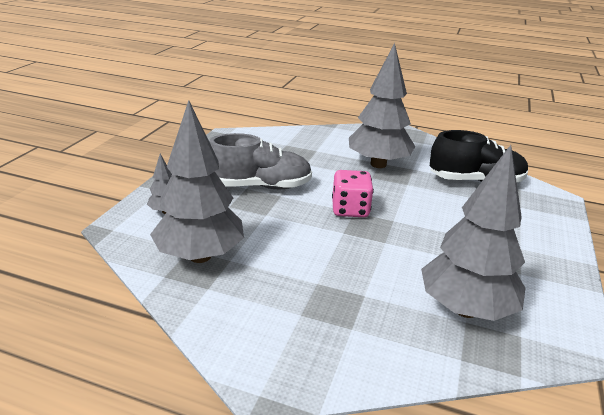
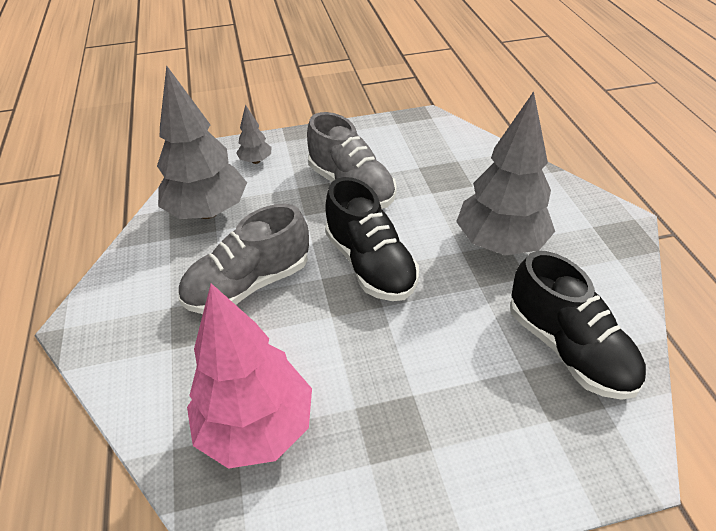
camera: 60 degrees right, 15 degrees up
pink dice [332,170,374,217] -> black shoe [325,177,419,301]
grey tree [421,145,525,321] -> pink tree [187,283,312,469]
none -> grey shoe [178,204,309,314]

